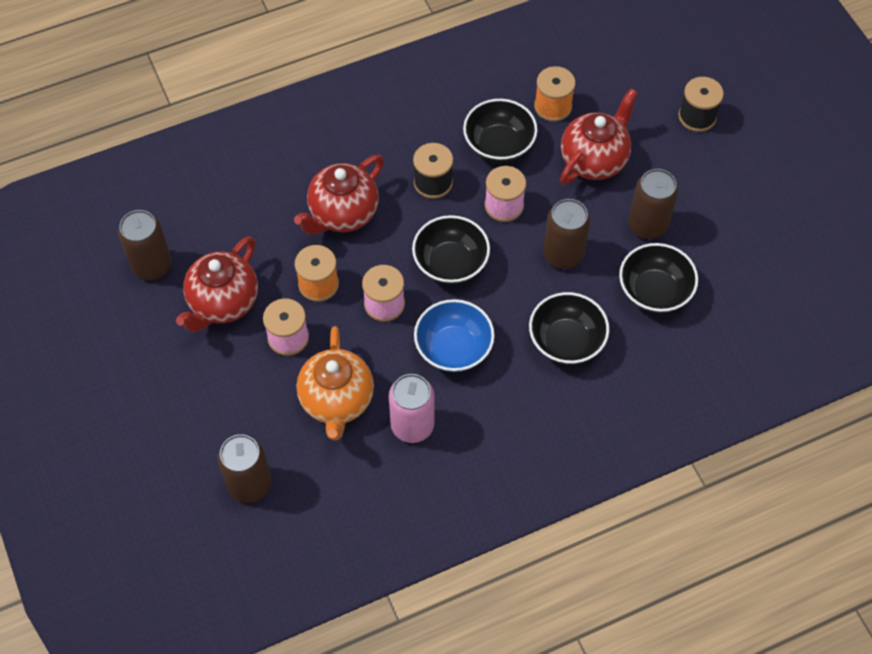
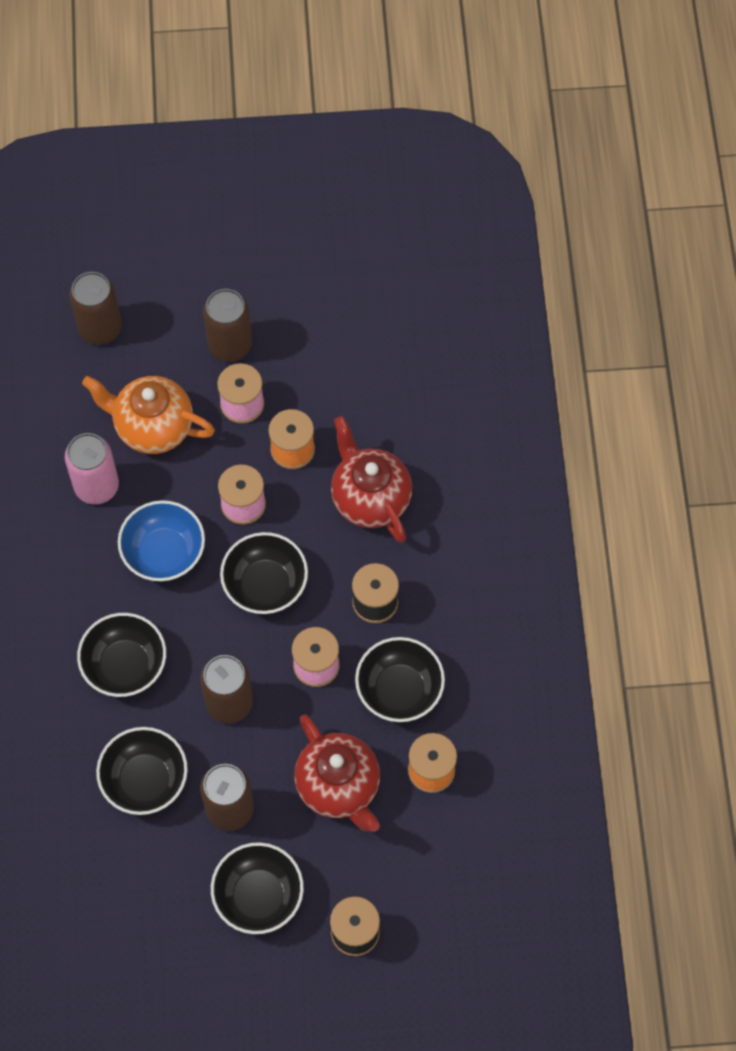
camera: 110 degrees right, 5 degrees up
brown can [118,210,172,280] -> brown can moved to [203,289,252,362]
red teapot [176,236,258,332] -> none
none -> black bowl [211,842,304,934]

